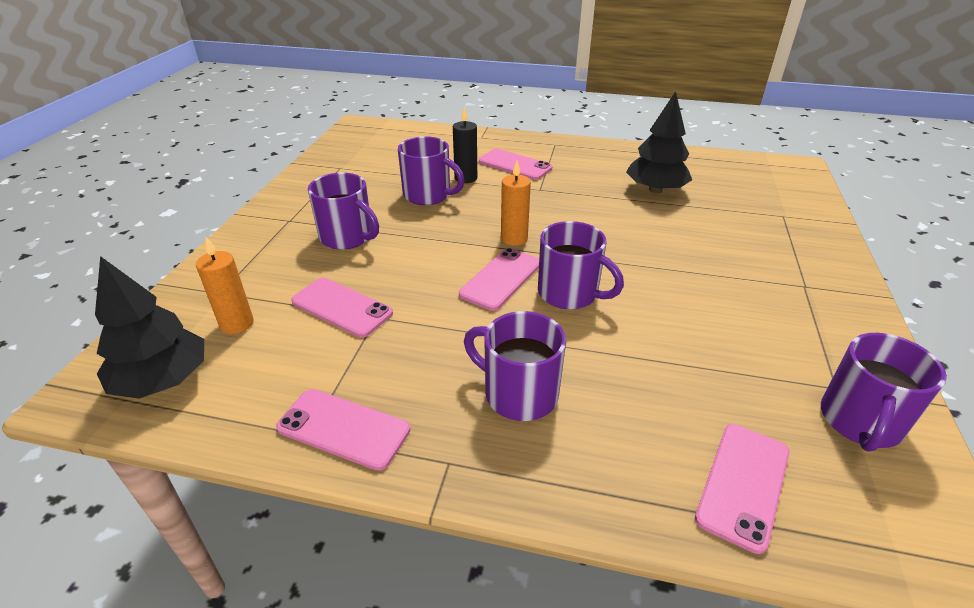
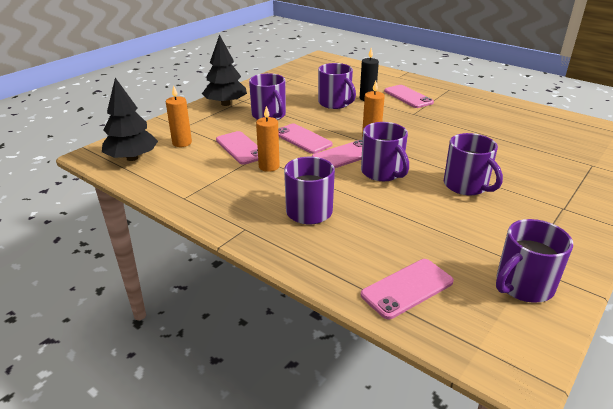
camera: 25 degrees right, 5 degrees down
pink phone [276,389,410,471] -> pink phone moved to [278,124,333,154]
black tree [626,91,692,193] -> black tree moved to [202,34,247,106]
none -> orange candle [256,106,280,172]
none -> purple mug [444,133,503,195]

